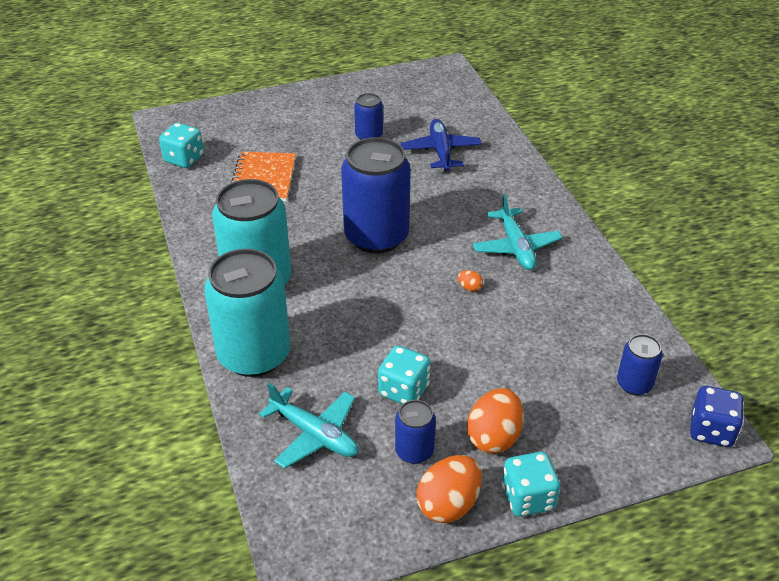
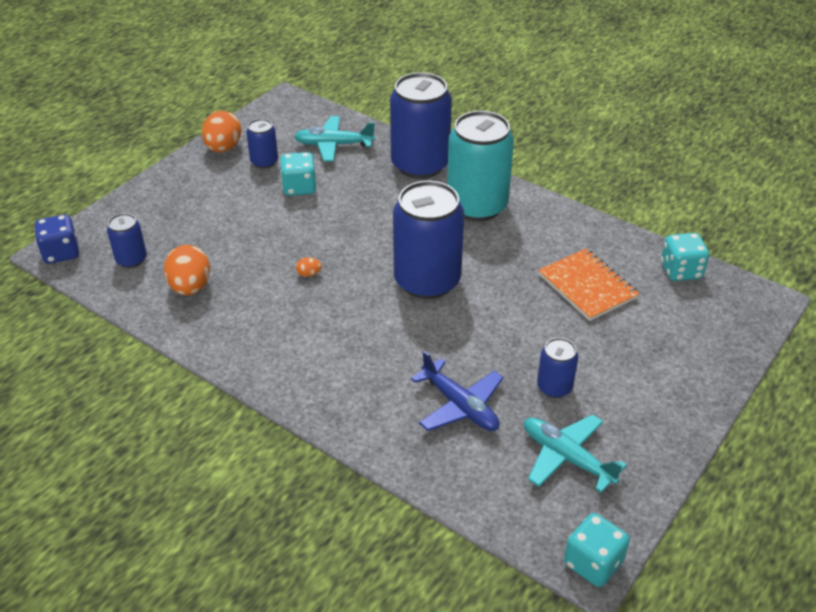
camera: 145 degrees right, 0 degrees up
turquoise can [204,249,291,377] -> blue can [390,72,452,179]
orange egg [467,388,523,454] -> orange egg moved to [164,245,210,295]
turquoise plane [473,194,562,270] -> turquoise plane moved to [524,414,627,493]
turquoise dice [502,452,560,517] -> turquoise dice moved to [564,513,630,587]

